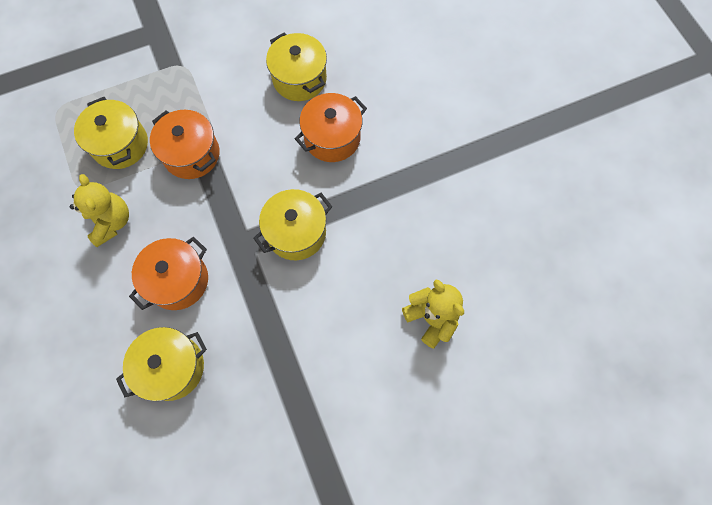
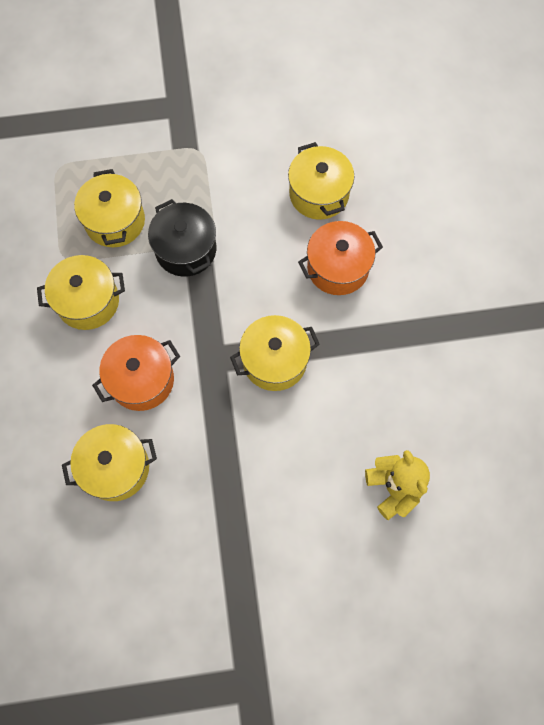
camera: 15 degrees right, 0 degrees up
yellow teddy bear [70,174,129,247] -> yellow pot [37,255,125,330]
orange pot [150,110,220,179] -> black pot [148,199,216,277]

